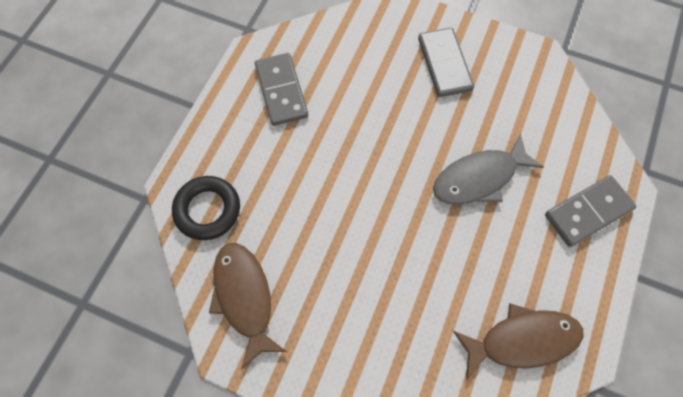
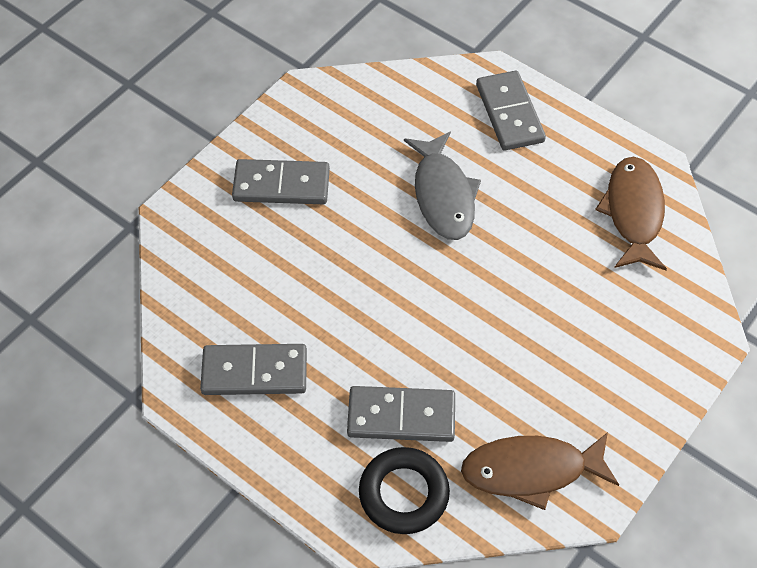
camera: 75 degrees left, 10 degrees down
none -> grey domino [347,386,455,442]

